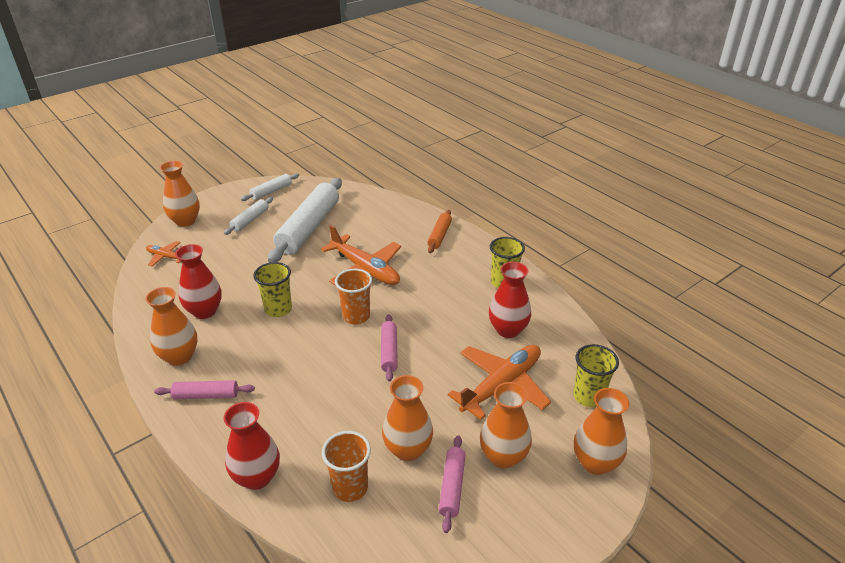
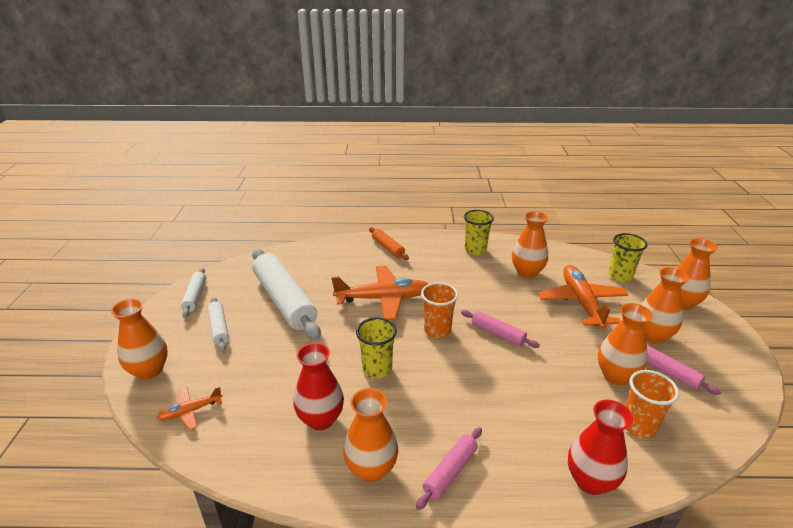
camera: 50 degrees left, 5 degrees down
red vase [489,262,531,338] -> orange vase [512,211,548,278]

